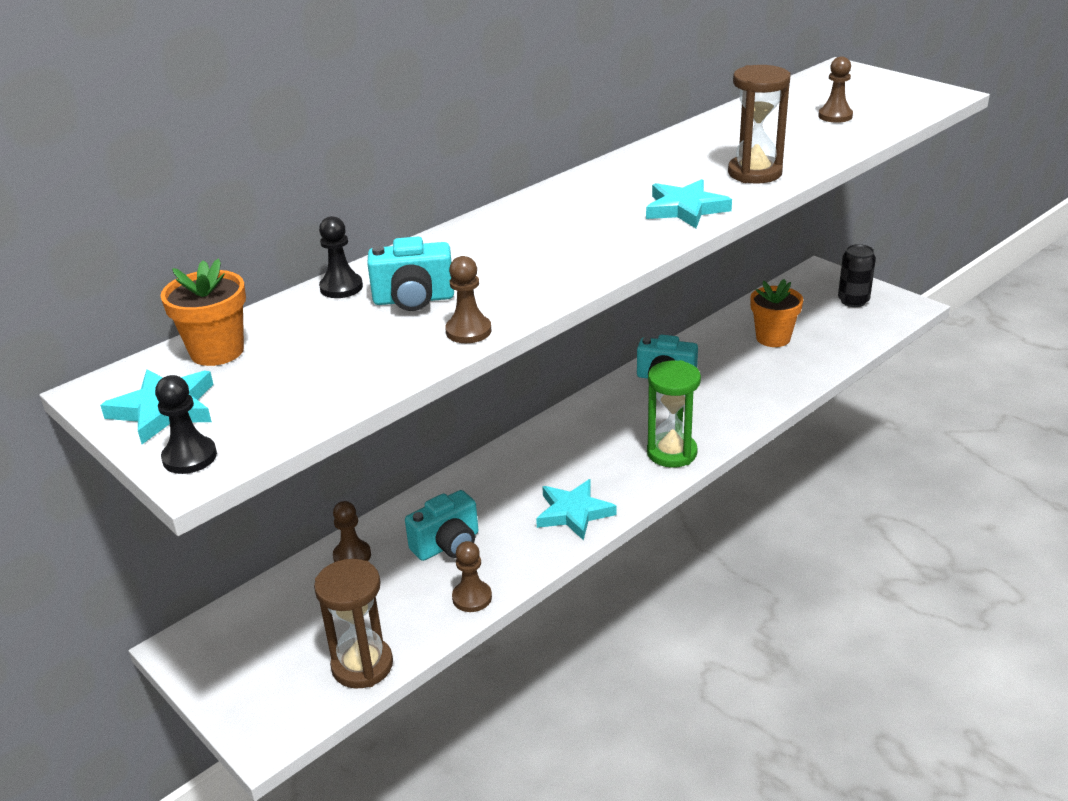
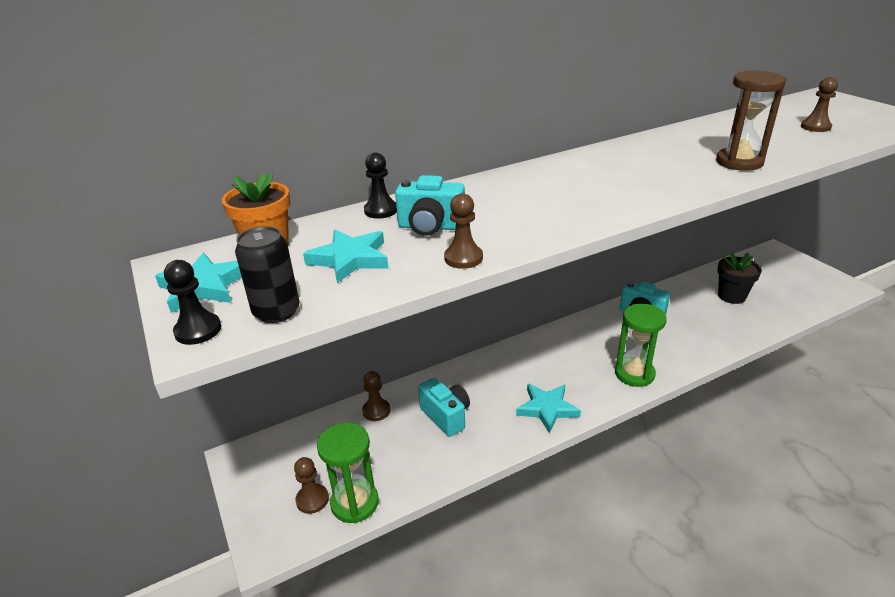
camera: 15 degrees right, 0 degrees up
brown hourglass [314,559,393,688] -> green hourglass [317,422,379,524]
turquoise camera [405,490,478,561] -> turquoise camera turned 105 degrees counterclockwise [418,378,470,437]
brown pawn [452,541,492,612] -> brown pawn moved to [294,457,329,514]
turquoise star [646,179,732,228] -> turquoise star moved to [303,229,388,283]
orange flower pot [750,279,803,347] -> black flower pot [717,252,762,304]
black can [838,244,876,307] -> black can moved to [235,226,300,323]

